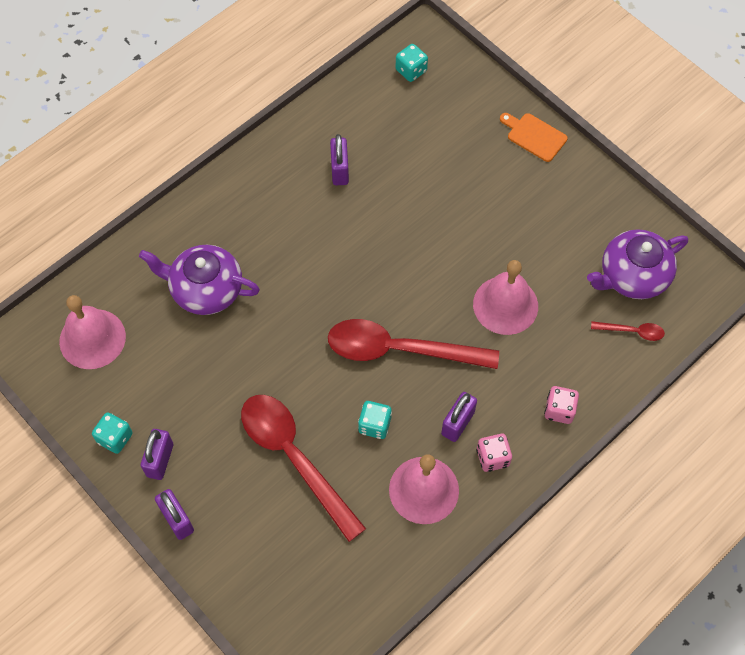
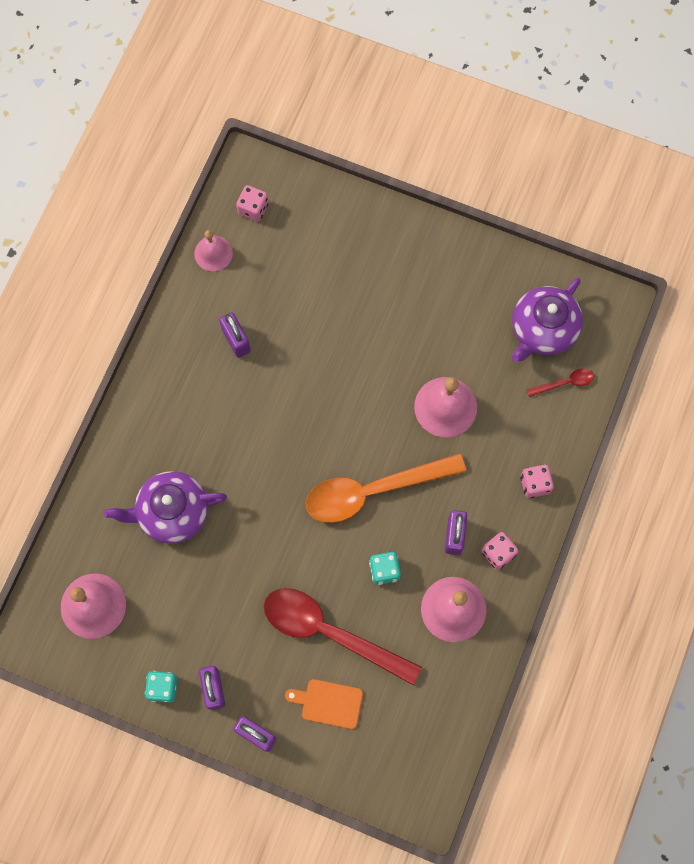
camera: 25 degrees left, 10 degrees up
red spoon [328,319,499,369] -> orange spoon [306,453,466,523]
turquoise dice [396,44,428,82] -> pink dice [236,185,269,222]
orange cutting board [500,113,568,162] -> orange cutting board moved to [285,679,363,729]
none -> pink bell [194,230,233,271]

